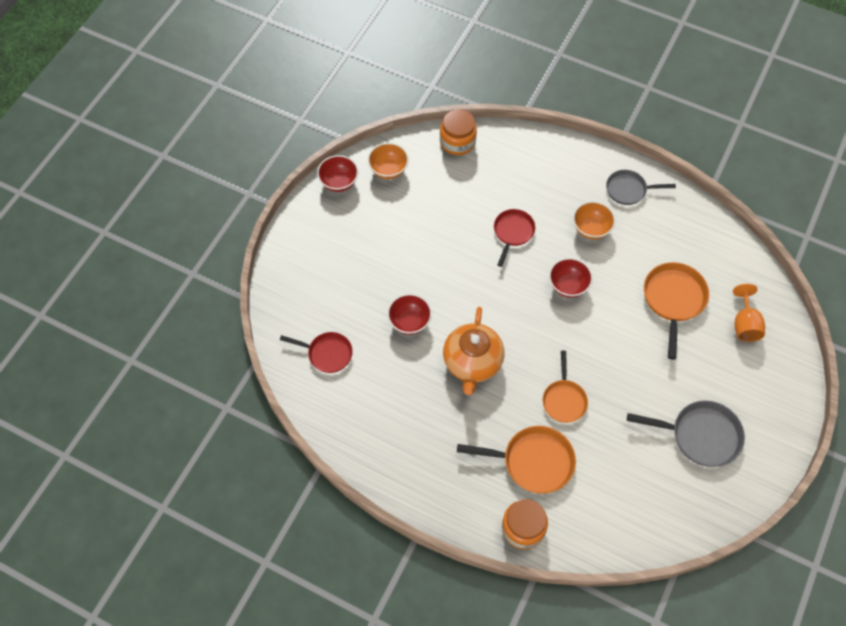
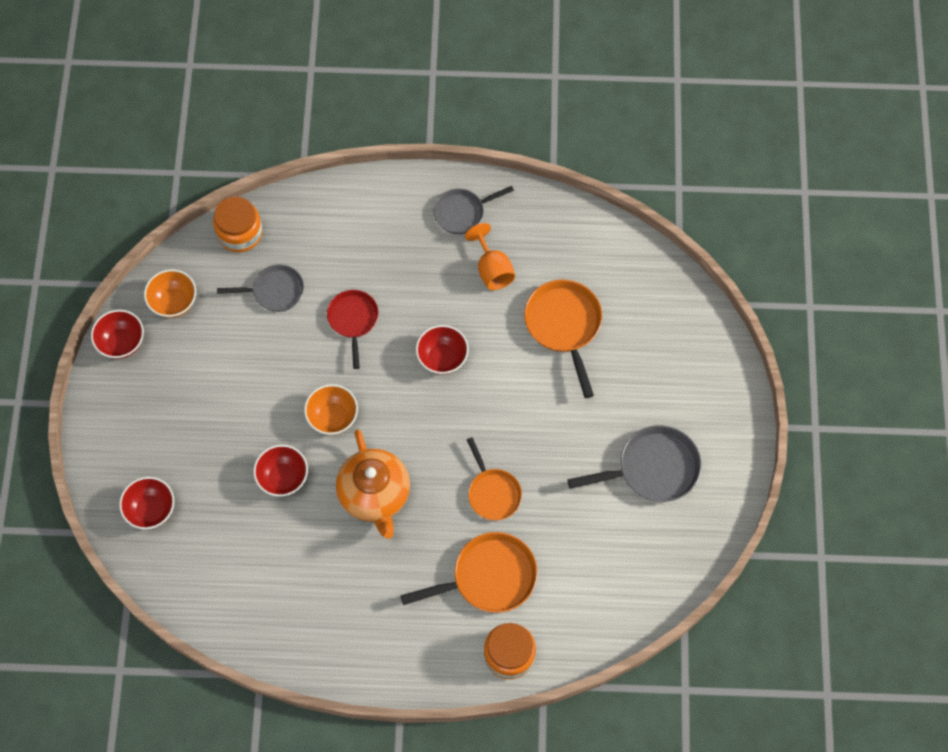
camera: 25 degrees left, 5 degrees up
red pan [280,332,353,373] -> none
orange bowl [573,201,616,239] -> orange bowl moved to [304,384,358,435]
orange goblet [733,284,765,342] -> orange goblet moved to [465,223,515,290]
none -> red bowl [119,477,174,529]
none -> grey pan [217,265,304,312]

